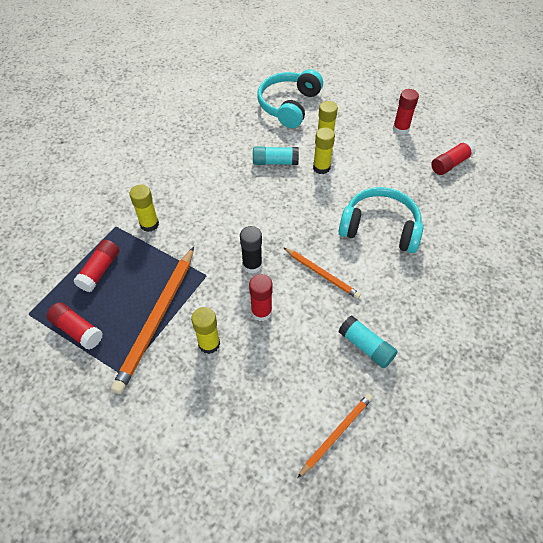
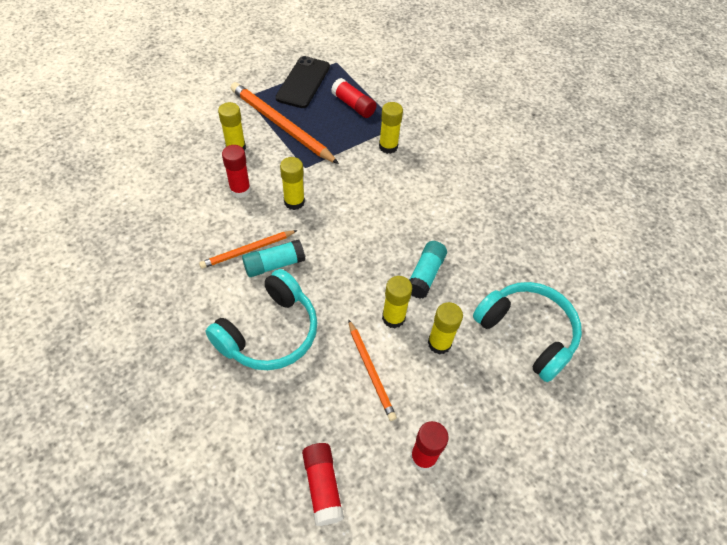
camera: 110 degrees right, 0 degrees up
red glue stick [47,302,103,350] -> black phone [275,56,330,108]
black glue stick [240,226,262,274] -> yellow glue stick [280,157,305,210]
orange pencil [298,394,373,478] -> orange pencil moved to [348,319,397,421]
turquoise glue stick [339,315,398,368] -> turquoise glue stick moved to [242,240,305,277]

